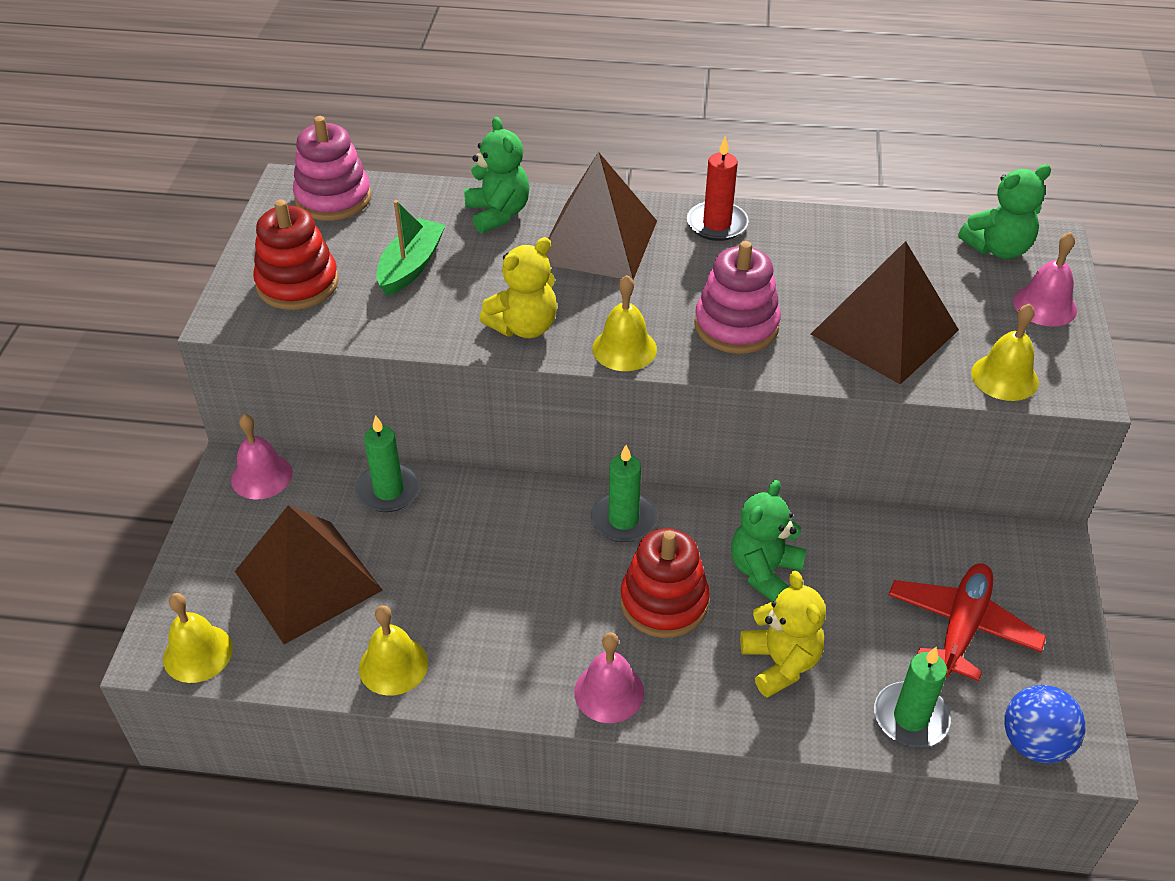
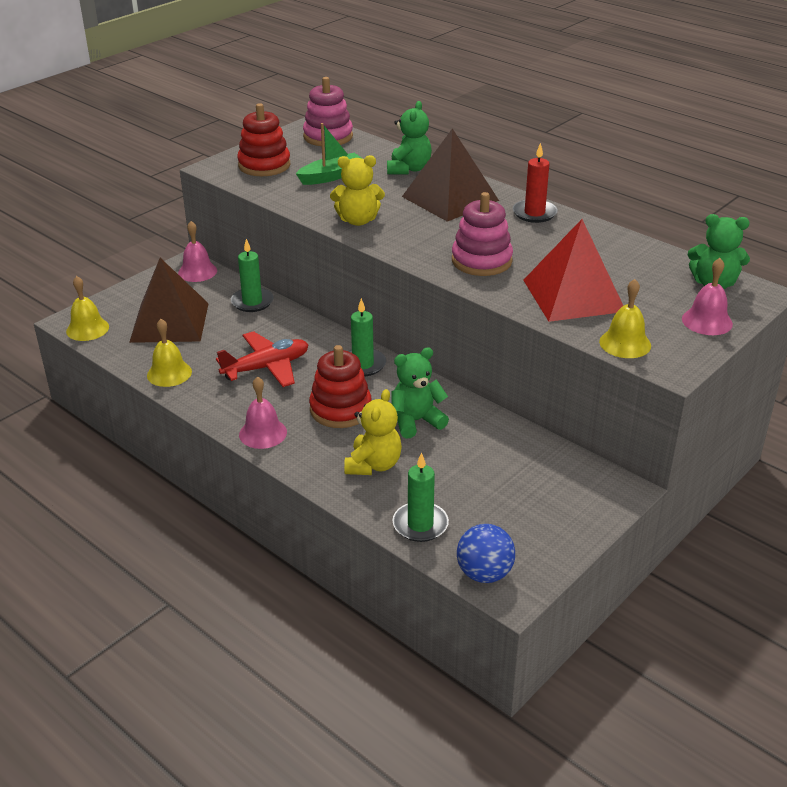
camera: 35 degrees right, 10 degrees down
yellow bell [592,275,657,371] -> none
brown pyramid [811,241,959,385] -> red pyramid [523,219,623,322]
red plane [888,563,1046,681] -> red plane moved to [216,331,308,387]

